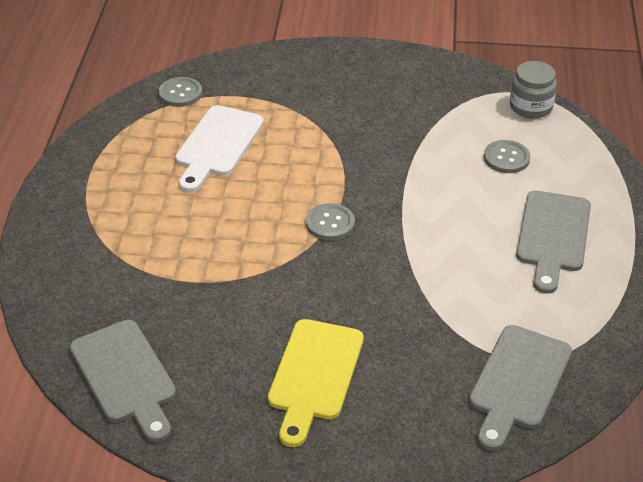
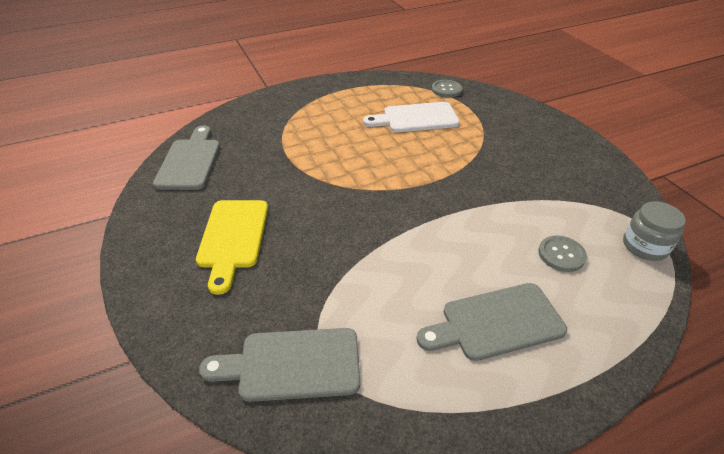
camera: 60 degrees right, 0 degrees up
grey cutting board [70,320,176,442] -> grey cutting board turned 150 degrees clockwise [153,125,220,190]
yellow cutting board [268,319,364,447] -> yellow cutting board turned 75 degrees counterclockwise [196,200,268,295]
grey button [306,203,355,240] -> none

